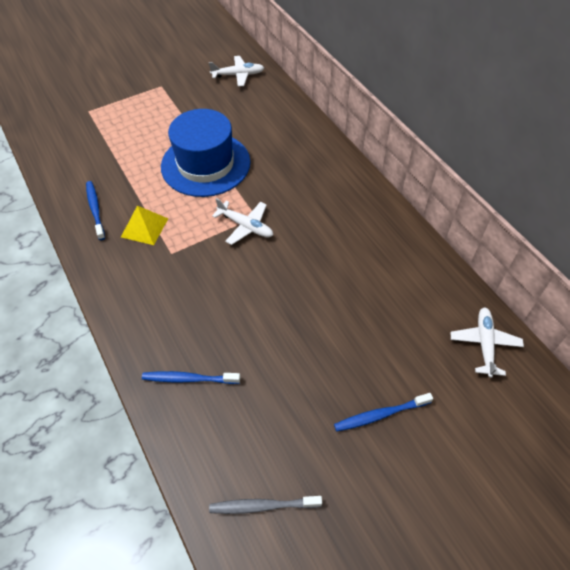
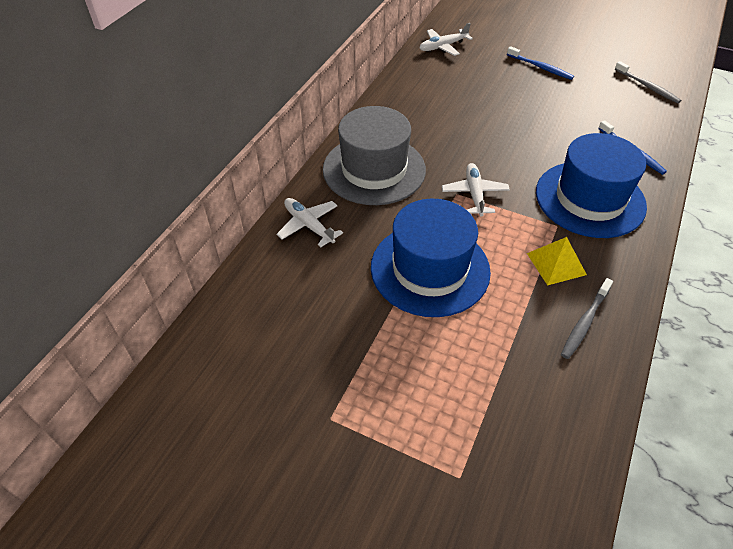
camera: 125 degrees left, 5 degrees down
blue toothbrush [86,181,105,240] -> grey toothbrush [561,278,613,359]
white plane [209,56,264,87] -> white plane moved to [277,198,343,247]
none -> grey hat [323,106,426,205]
none -> blue hat [536,133,647,238]

